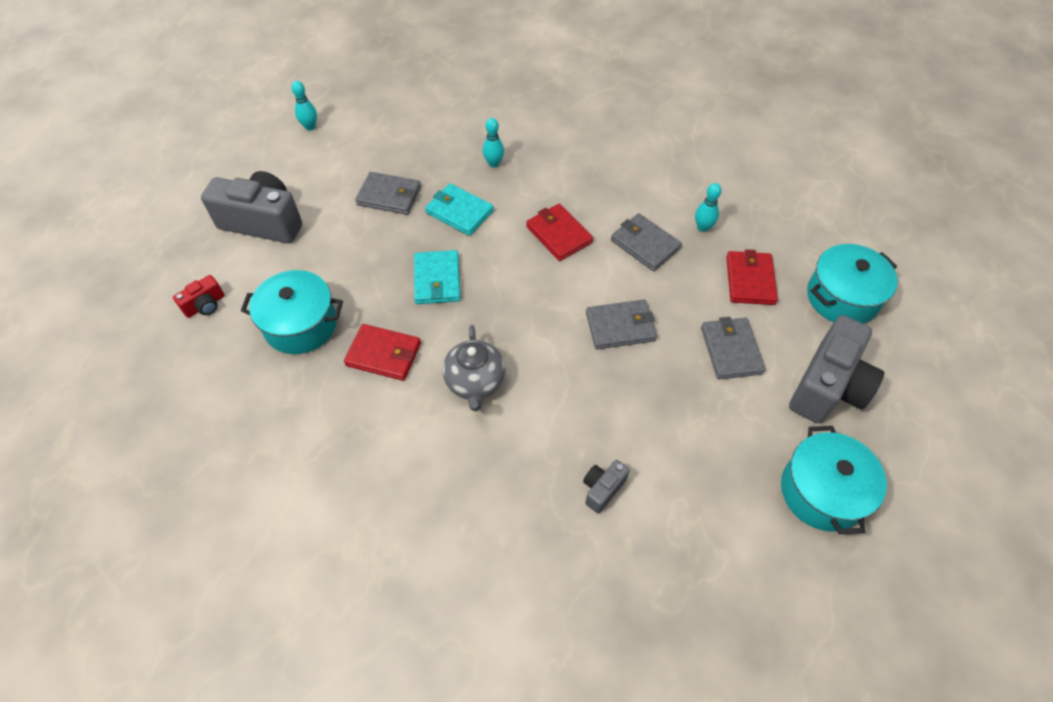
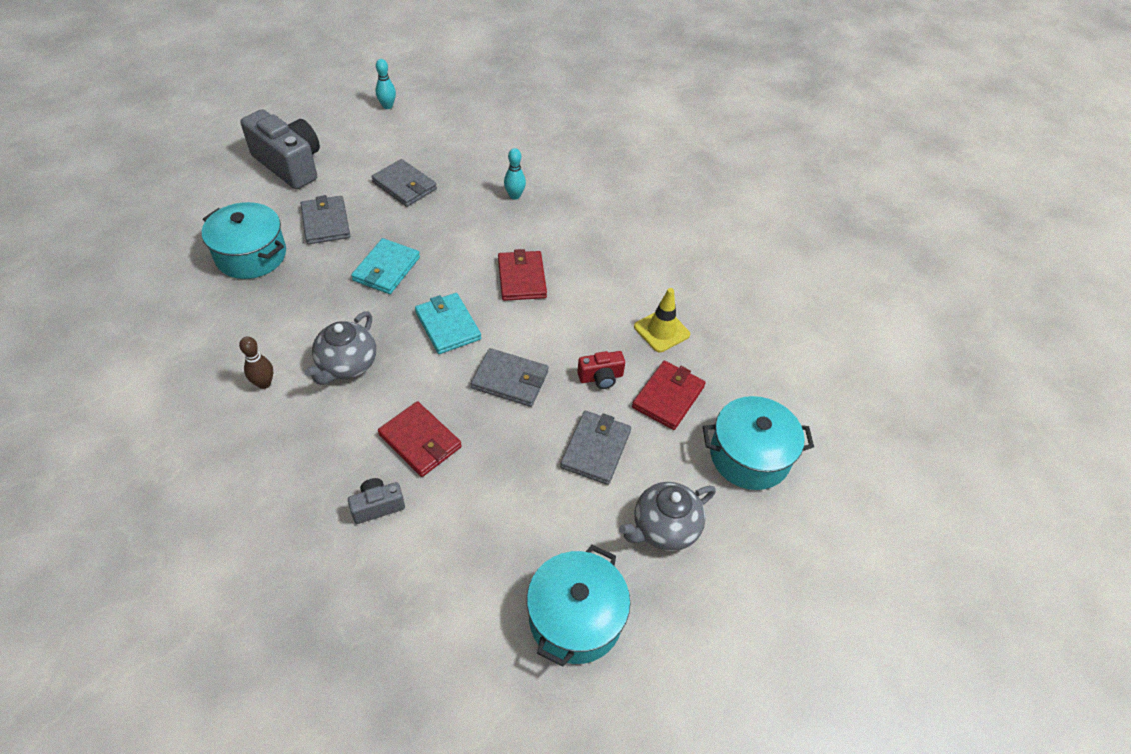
camera: 25 degrees right, 5 degrees down
red camera [173,275,225,318] -> red camera moved to [577,351,625,389]
red wallet [344,324,421,381] -> red wallet moved to [378,401,462,477]
turquoise wallet [425,183,494,236] -> turquoise wallet moved to [415,293,481,354]
grey wallet [611,213,682,271] -> grey wallet moved to [301,195,350,244]
turquoise bowling pin [695,183,722,232] -> yellow traffic cone [634,288,690,352]
grey camera [789,315,884,424] -> grey teapot [619,482,716,551]
none -> brown bowling pin [239,336,273,389]

